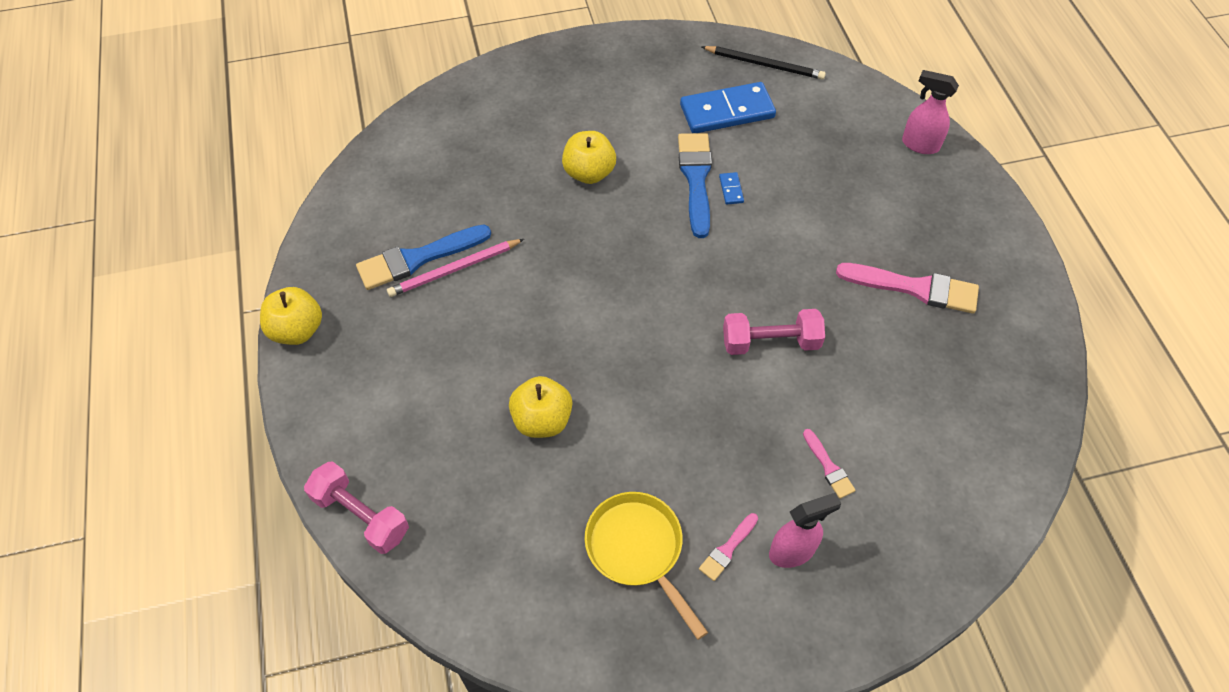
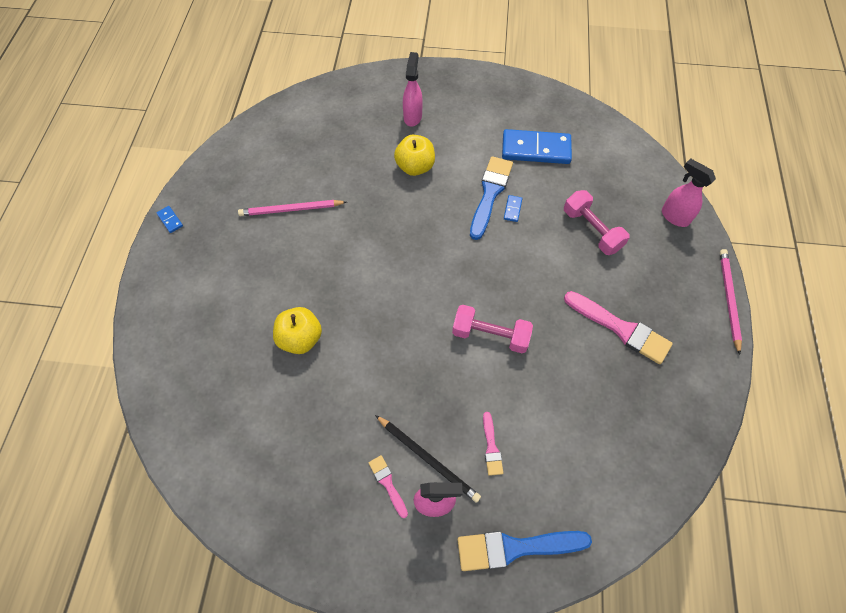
camera: 20 degrees right, 5 degrees up
yellow apple [260,287,322,345] -> blue domino [156,206,183,233]
pink dumbbell [304,461,409,554] -> pink dumbbell moved to [564,190,630,255]
blue brush [356,225,491,290] -> blue brush moved to [457,531,592,571]
yellow pan [585,492,708,640] -> none
pink brush [699,513,758,581] -> pink brush turned 90 degrees clockwise [368,455,408,518]
black pencil [701,46,826,80] -> black pencil moved to [375,415,481,503]
none -> pink spray bottle [403,52,423,126]
none -> pink pencil [720,249,742,355]

